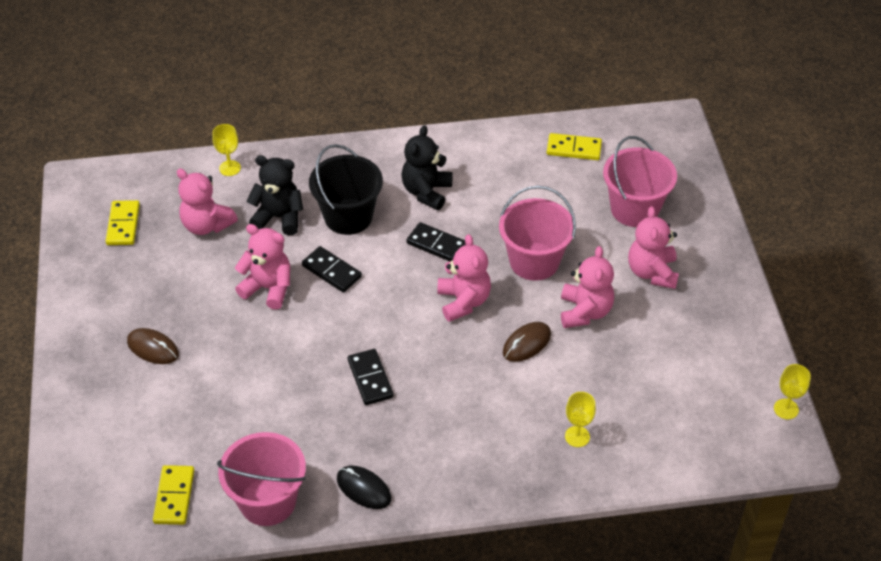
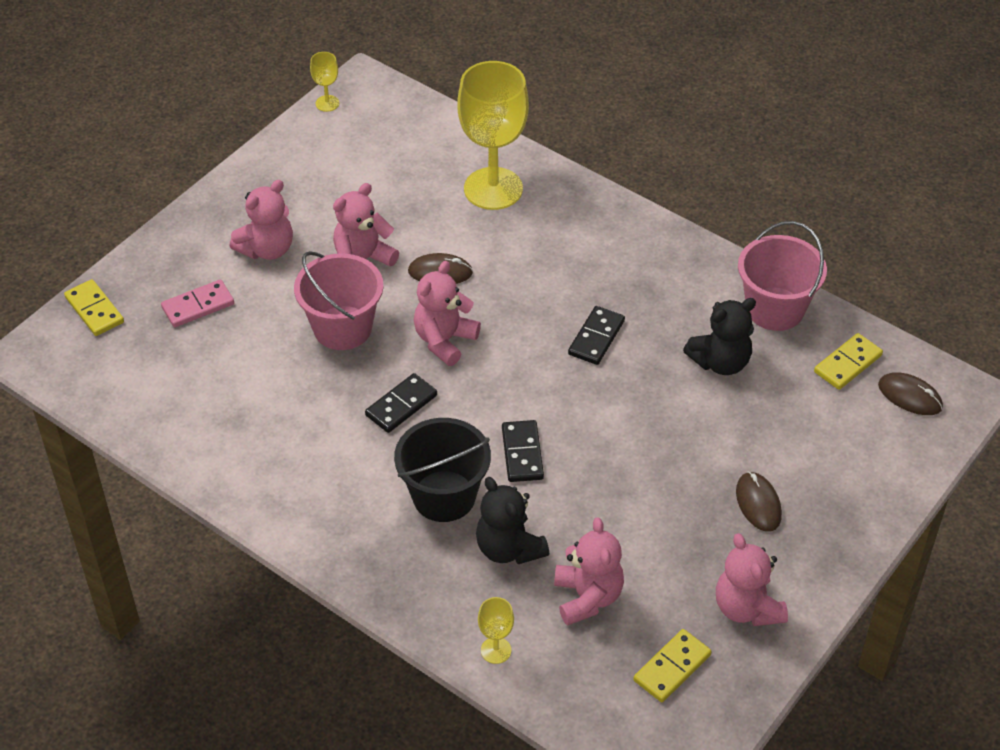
camera: 135 degrees left, 0 degrees up
pink teddy bear [235,224,290,310] -> pink teddy bear moved to [716,533,788,626]
black mouse [337,466,391,509] -> none
black teddy bear [402,125,453,210] -> black teddy bear moved to [683,298,756,375]
black domino [406,222,466,261] -> black domino turned 60 degrees clockwise [365,373,437,433]
yellow domino [547,133,602,160] -> yellow domino moved to [64,279,124,336]
yellow goblet [565,392,596,447] -> yellow goblet [458,61,529,210], size x2.37
pink bucket [603,136,677,227] -> pink domino [161,280,234,327]
none -> brown mouse [878,372,943,415]

